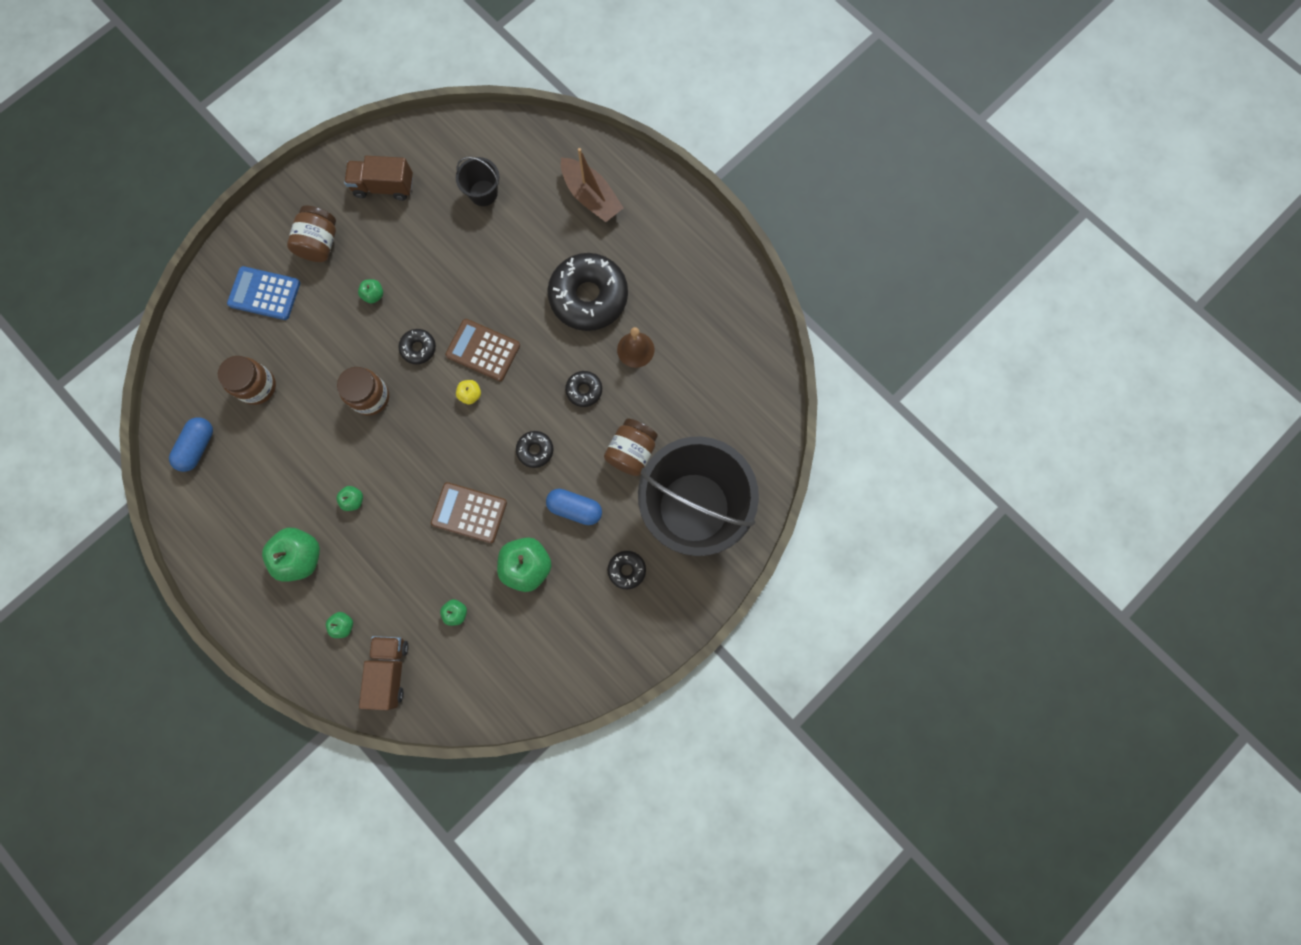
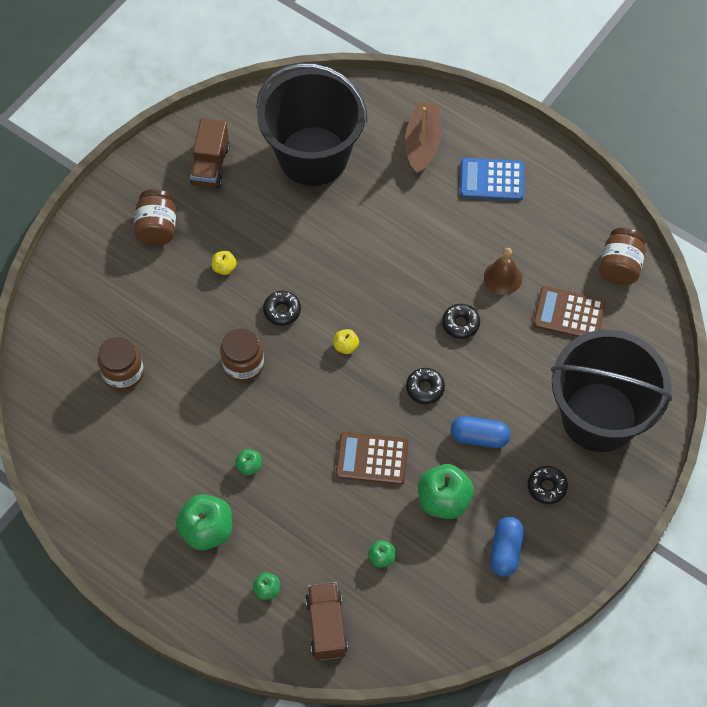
camera: 10 degrees left, 15 degrees down
blue capsule [169,417,213,472] -> blue capsule moved to [490,517,524,577]
blue calculator [227,266,300,320] -> blue calculator moved to [460,158,524,200]
brown truck [344,156,413,201] -> brown truck turned 75 degrees counterclockwise [190,118,230,188]
green apple [358,279,383,303] -> yellow apple [212,251,236,275]
brown calculator [445,319,520,381] -> brown calculator moved to [533,286,606,337]
black bucket [456,157,499,206] -> black bucket [256,63,368,186], size x2.42
black donut [547,253,628,331] -> none
brown boat [561,148,624,222] -> brown boat turned 120 degrees counterclockwise [405,102,441,175]
brown jar [604,419,658,476] -> brown jar moved to [599,228,646,285]

